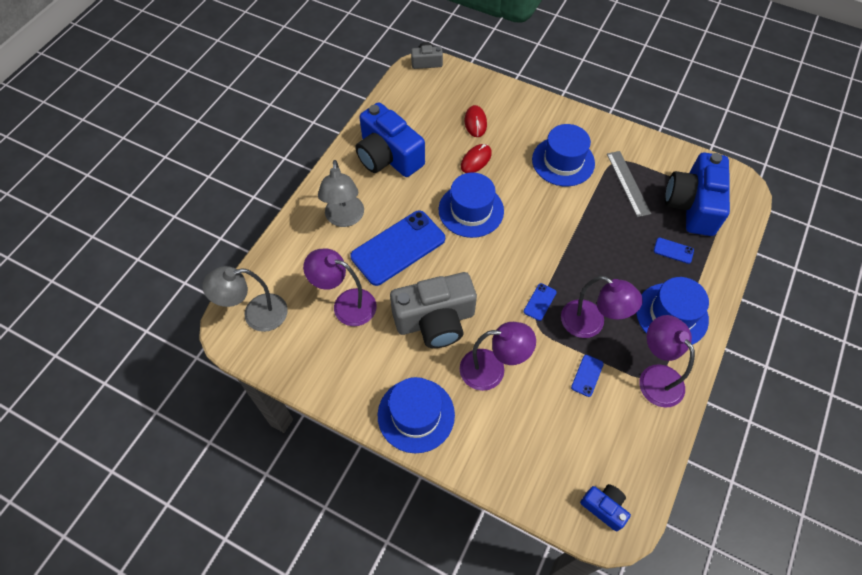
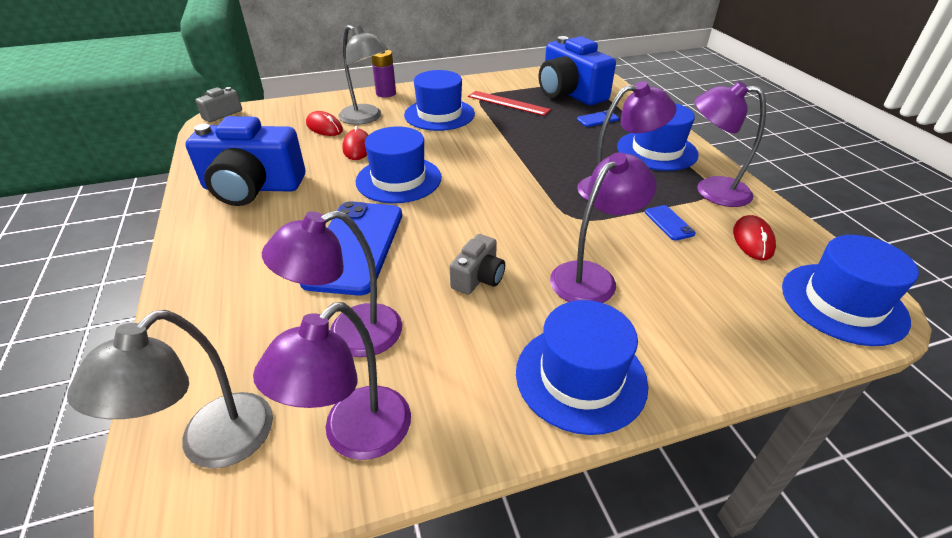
camera: 45 degrees left, 20 degrees down
grey lamp [318,160,364,227] -> grey lamp moved to [338,25,388,125]
grey camera [390,272,477,348] -> grey camera [450,234,505,295], size x0.48
blue phone [524,283,557,321] -> none
blue camera [580,484,631,531] -> blue hat [782,235,919,346]
grey ruler [607,151,651,217] -> red ruler [468,91,551,116]
none -> purple lamp [253,302,411,460]
none -> purple battery [371,50,396,98]
none -> red mouse [733,215,776,261]

